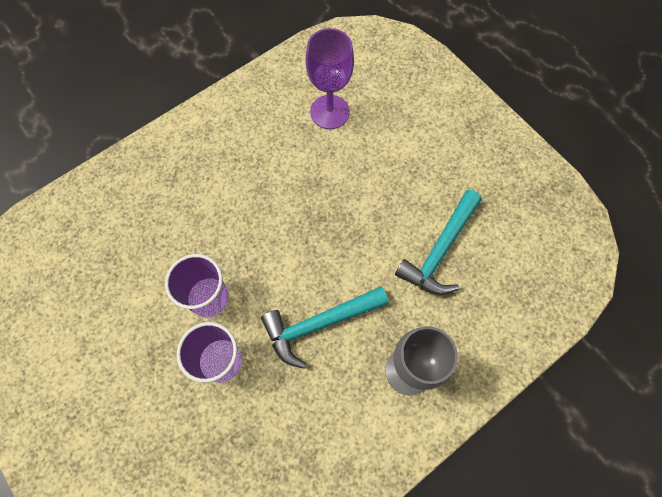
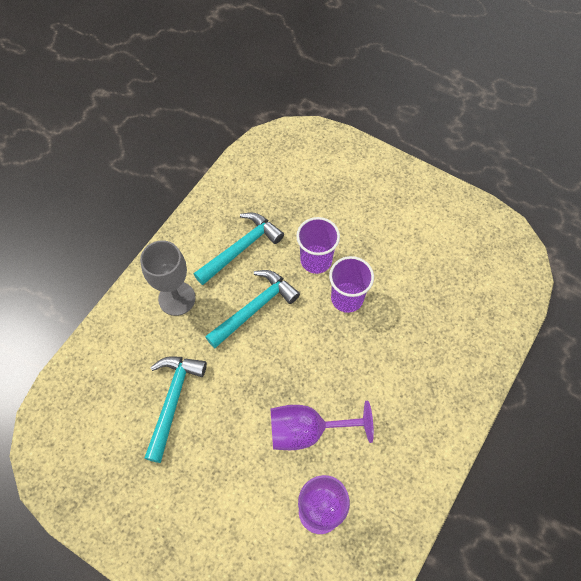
camera: 160 degrees right, 5 degrees down
none -> turquoise hammer [194,213,284,285]
none -> purple goblet [271,401,374,450]

